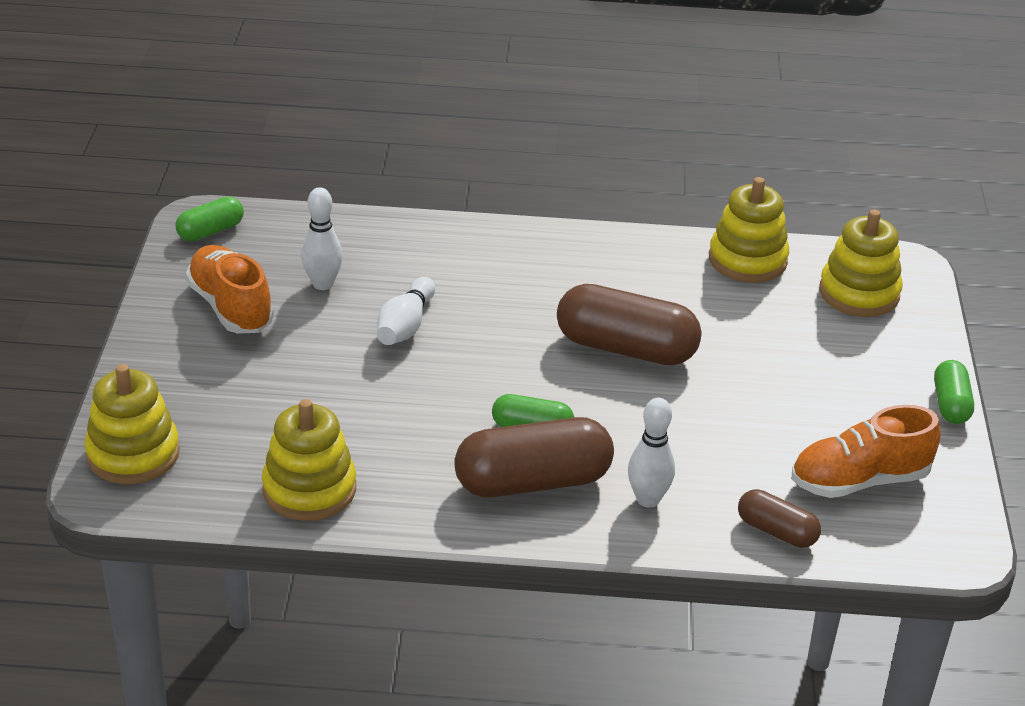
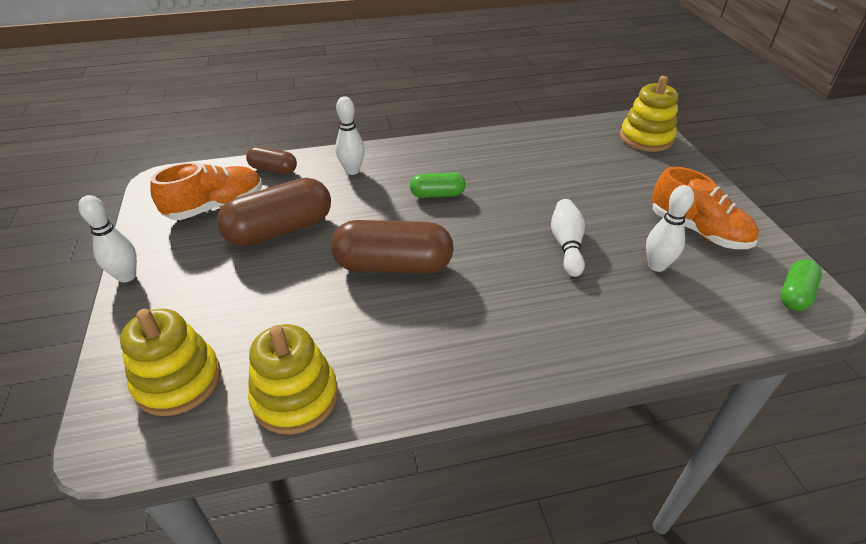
camera: 165 degrees right, 5 degrees up
yellow stacking toy [262,399,356,521] -> none
brown capsule [454,417,614,498] -> brown capsule moved to [217,178,331,247]
green capsule [934,360,974,424] -> white bowling pin [78,195,137,283]

